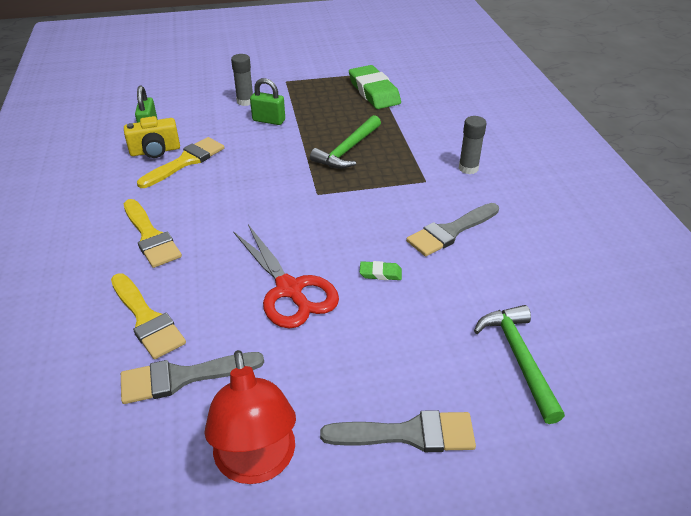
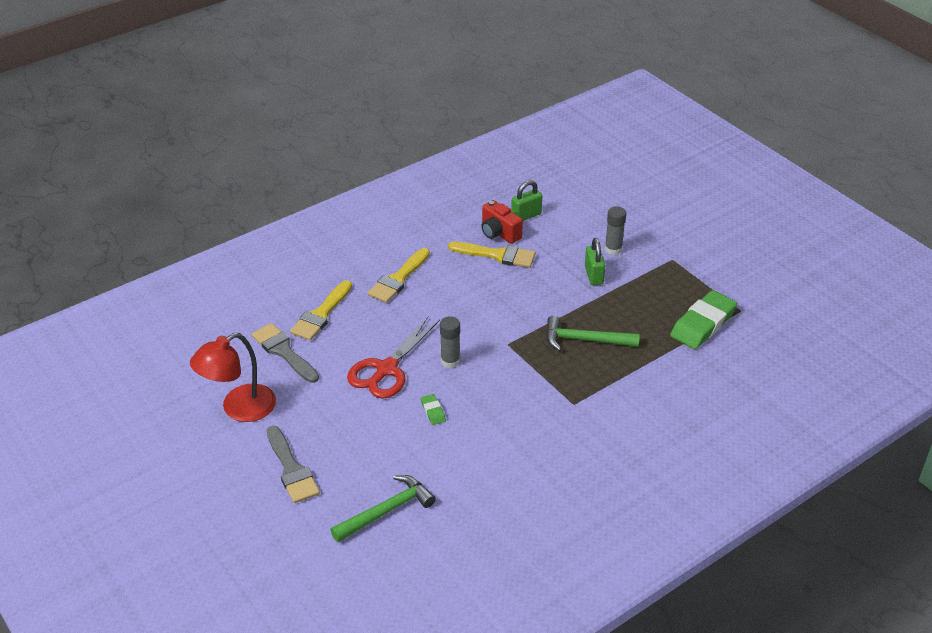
camera: 65 degrees right, 0 degrees up
yellow camera [124,116,180,158] -> red camera [482,200,523,244]
grey brush [406,203,499,256] -> none
grey glue stick [458,116,487,174] -> grey glue stick moved to [440,316,460,368]

